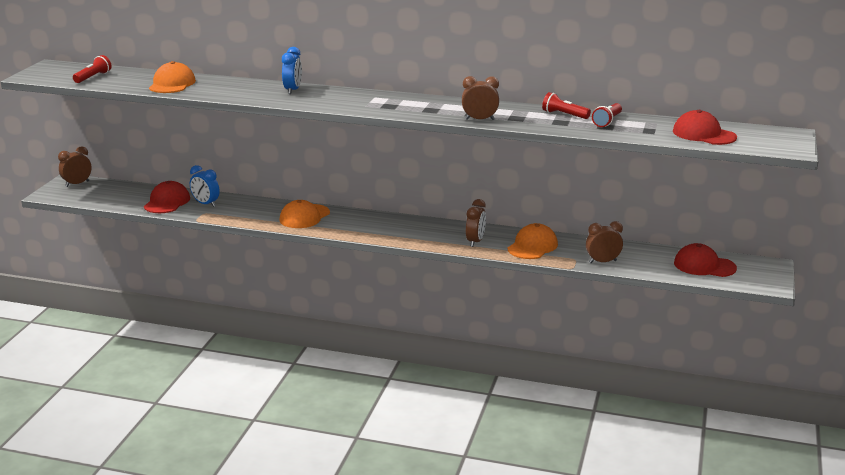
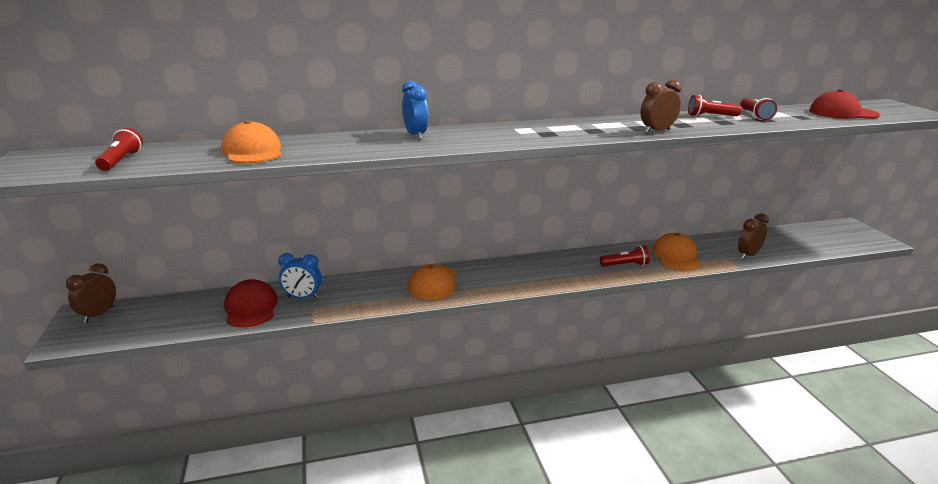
camera: 30 degrees left, 0 degrees up
brown clock [466,199,486,247] -> red flashlight [600,245,650,267]
red cap [674,243,737,277] -> none

